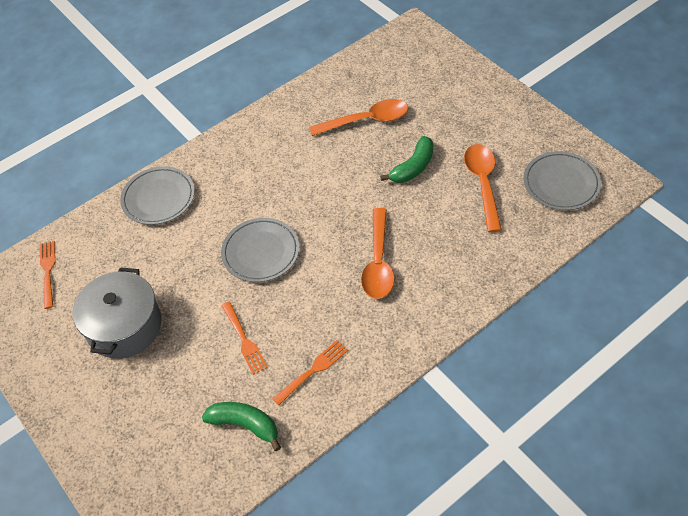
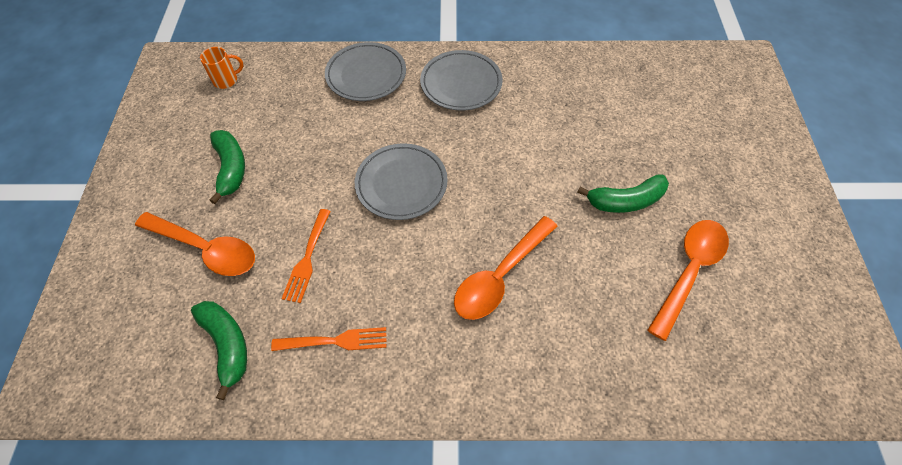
camera: 35 degrees right, 5 degrees up
orange fork [40,241,55,309] -> orange mug [200,47,243,89]
grey pot [72,267,162,359] -> green banana [209,130,245,204]
orange spoon [309,99,408,136] -> orange spoon moved to [135,212,255,276]
grey plate [523,151,601,210] -> grey plate moved to [420,50,503,111]

